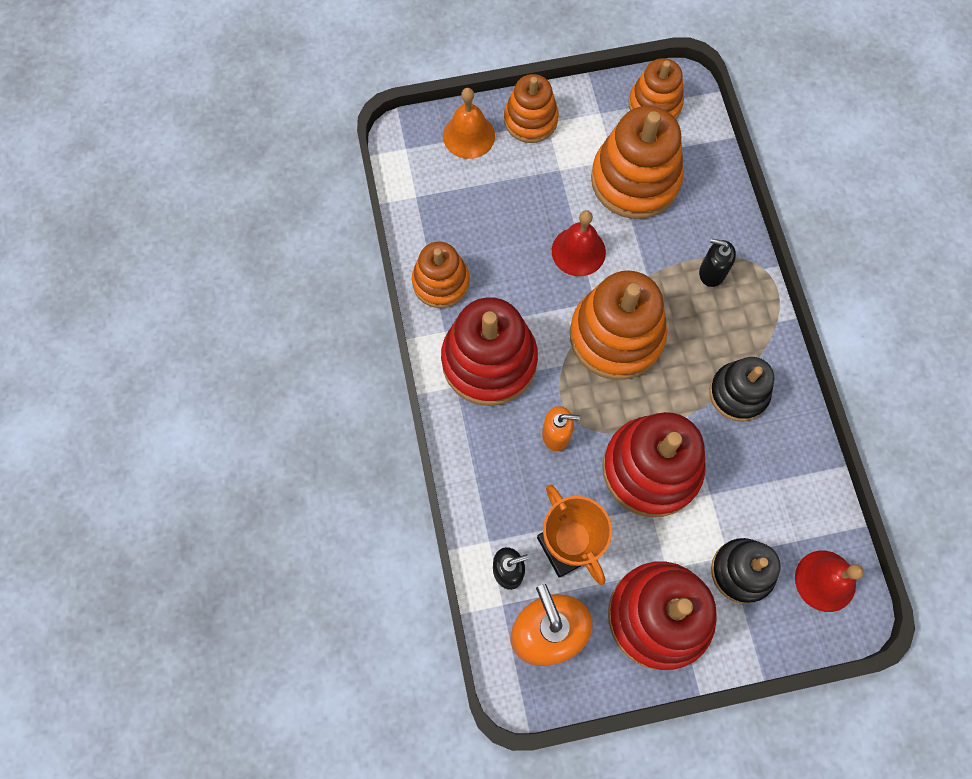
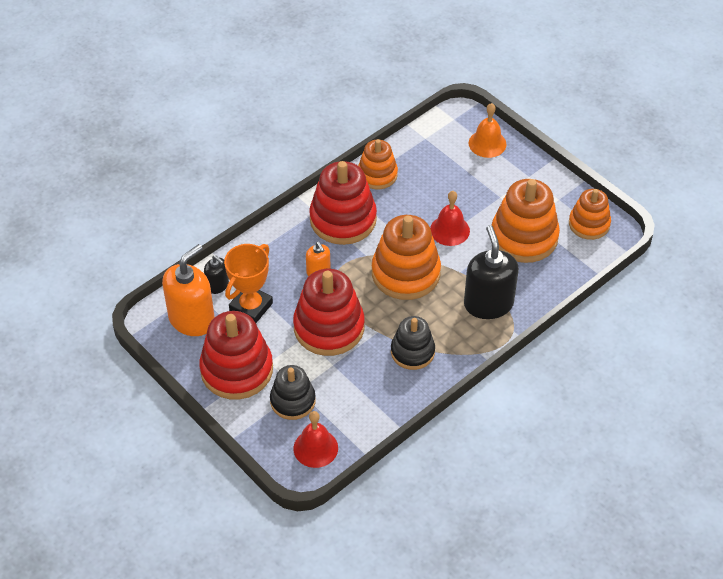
camera: 60 degrees right, 20 degrees down
orange stacking toy [504,74,558,143] -> none
black soap dispenser [699,238,736,287] -> black soap dispenser [464,225,519,319], size x1.98

